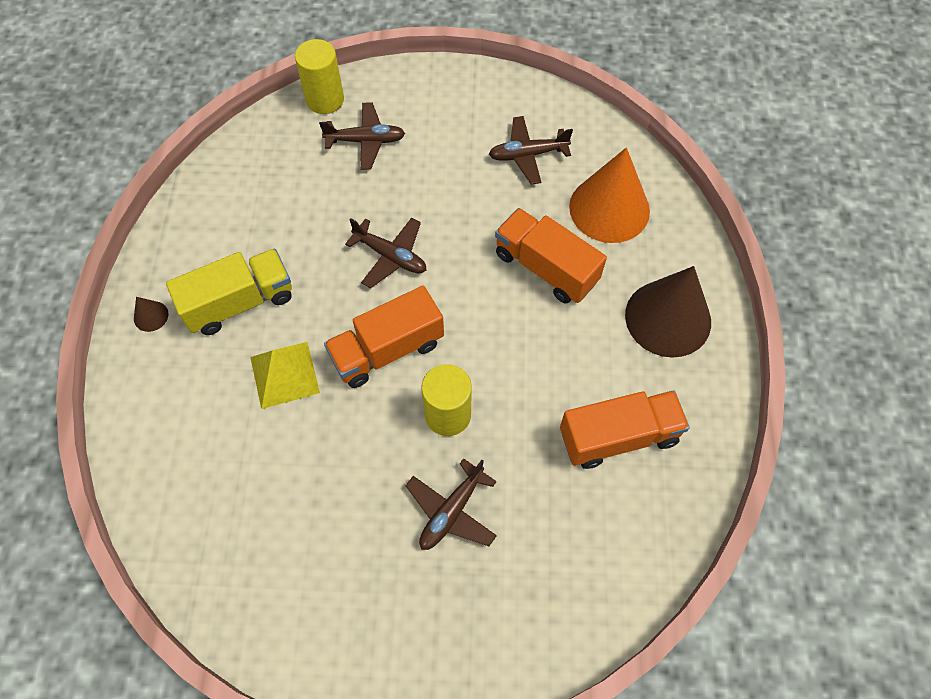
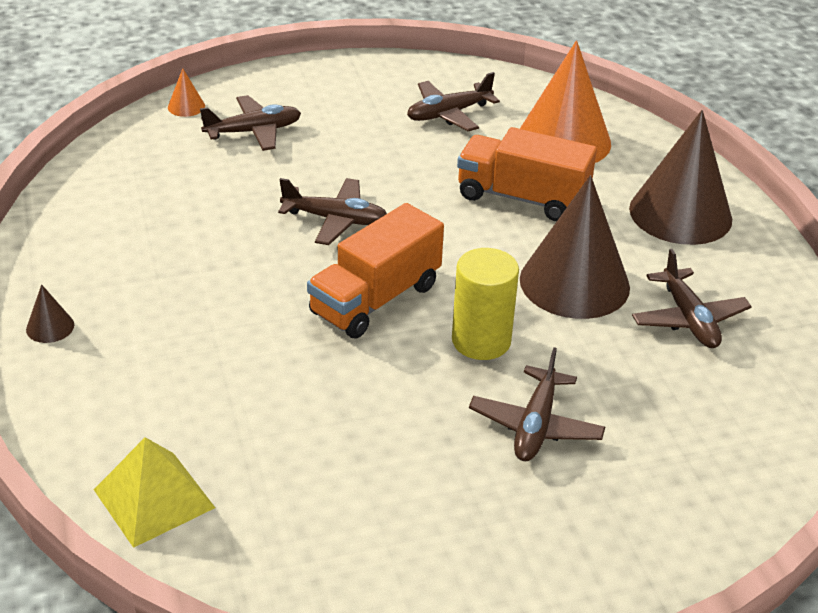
camera: 20 degrees left, 25 degrees down
yellow truck [166,249,292,335] -> none
yellow pyramid [250,342,320,409] -> yellow pyramid moved to [94,437,215,548]
yellow cylinder [295,39,344,114] -> orange cone [168,68,205,117]
orange truck [560,390,690,469] -> brown plane [632,249,752,348]
none -> brown cone [520,175,630,319]

